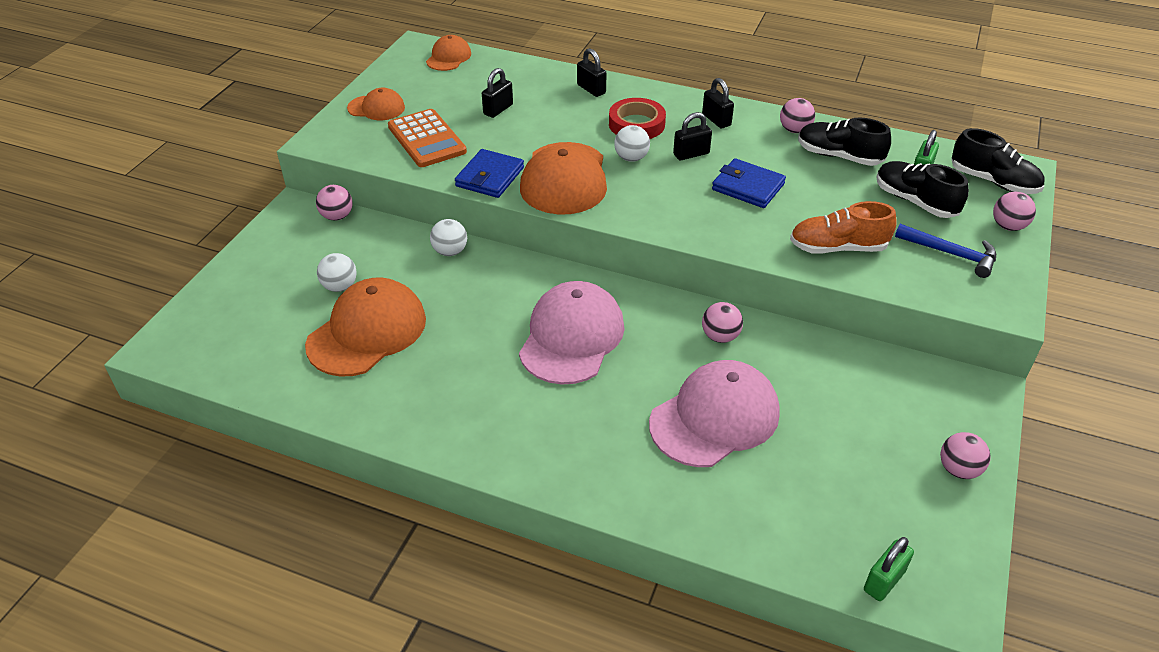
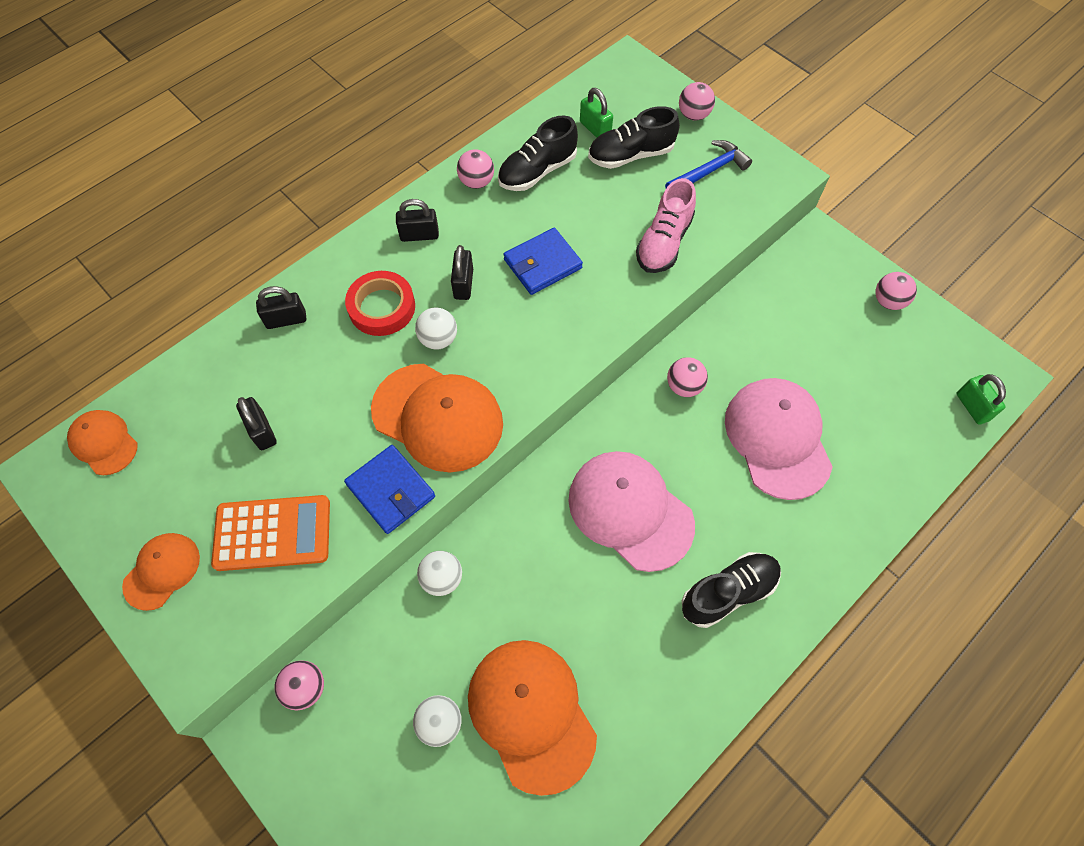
camera: 65 degrees left, 20 degrees up
orange shoe [790,201,897,254] -> pink shoe [636,178,696,273]
black shoe [951,128,1045,194] -> black shoe moved to [682,552,781,628]

